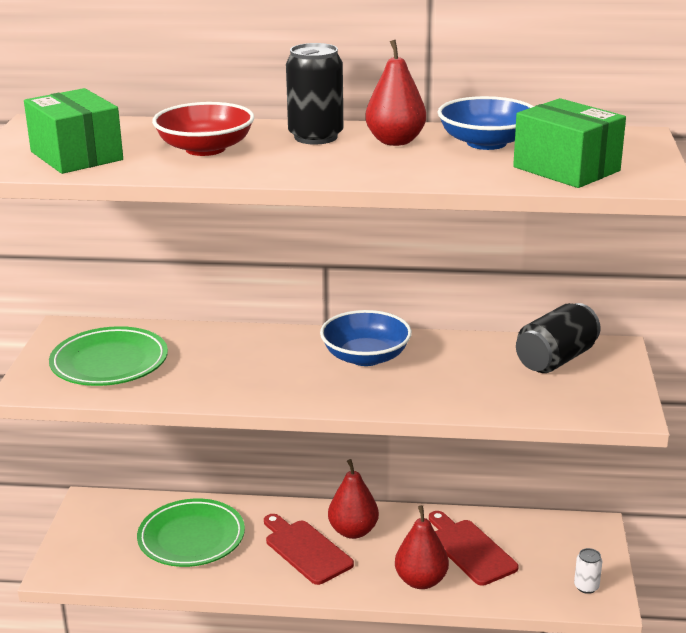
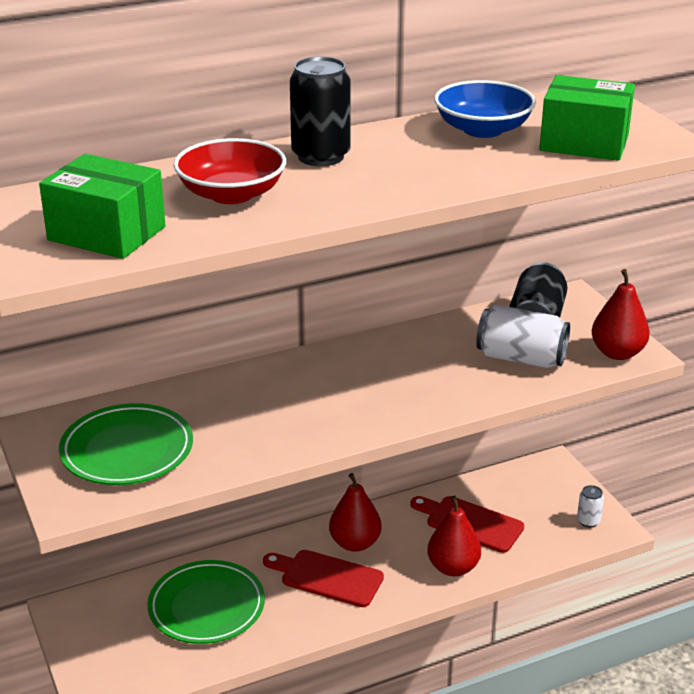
camera: 30 degrees left, 5 degrees up
blue bowl [320,310,412,366] -> none
red pear [365,39,426,146] -> red pear moved to [592,269,650,360]
none -> white can [476,305,570,368]

